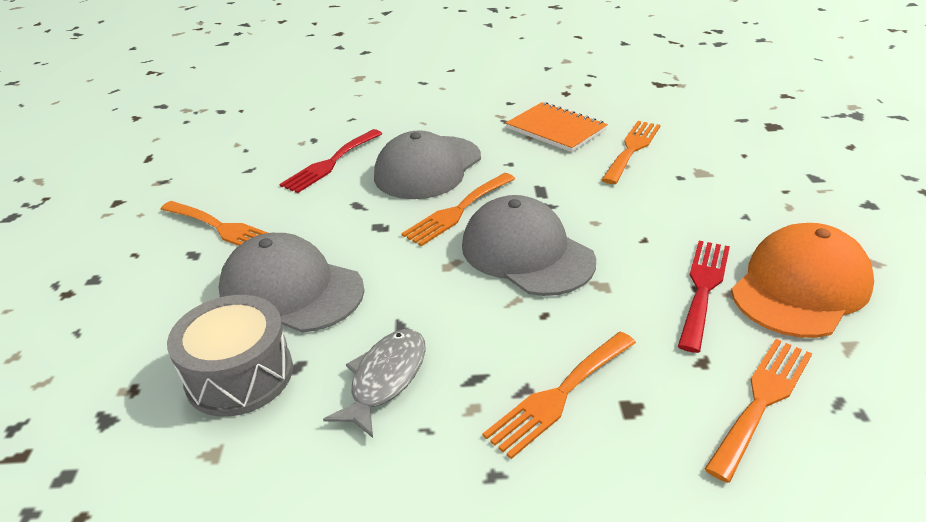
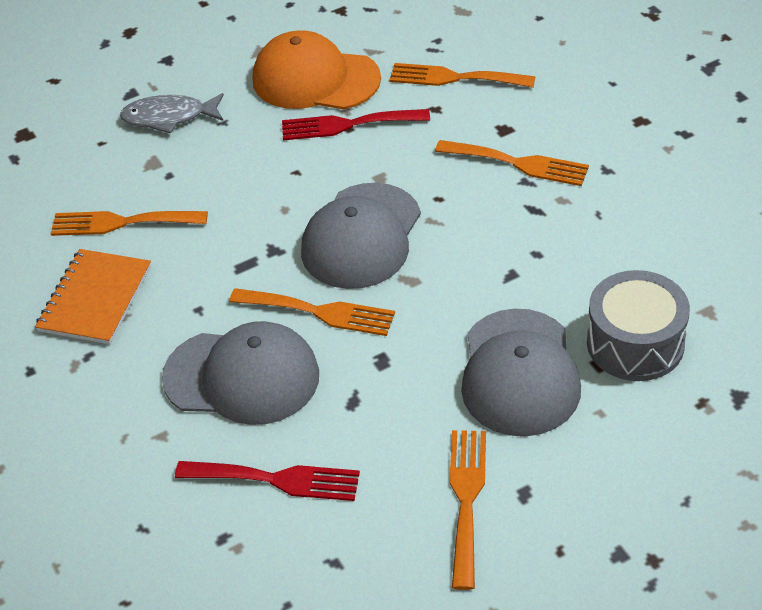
camera: 115 degrees left, 10 degrees up
grey fish [323,329,426,438] -> grey fish moved to [120,93,224,134]

